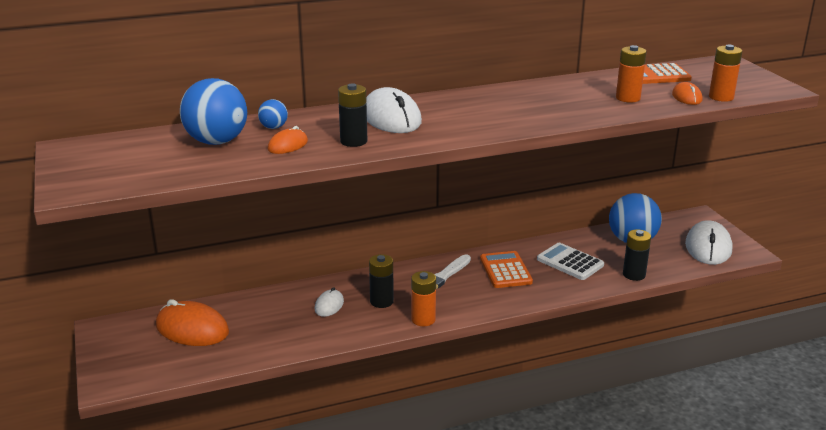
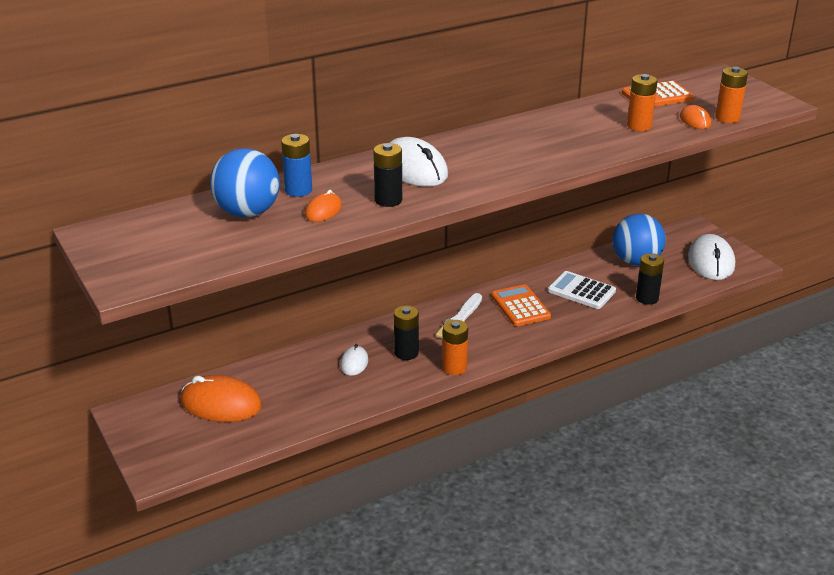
camera: 10 degrees left, 5 degrees up
blue ball [258,99,288,129] -> blue battery [281,134,312,197]

